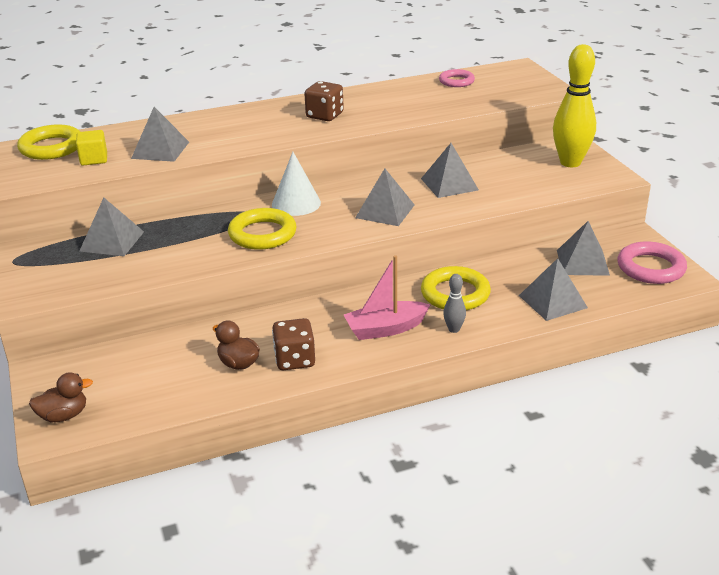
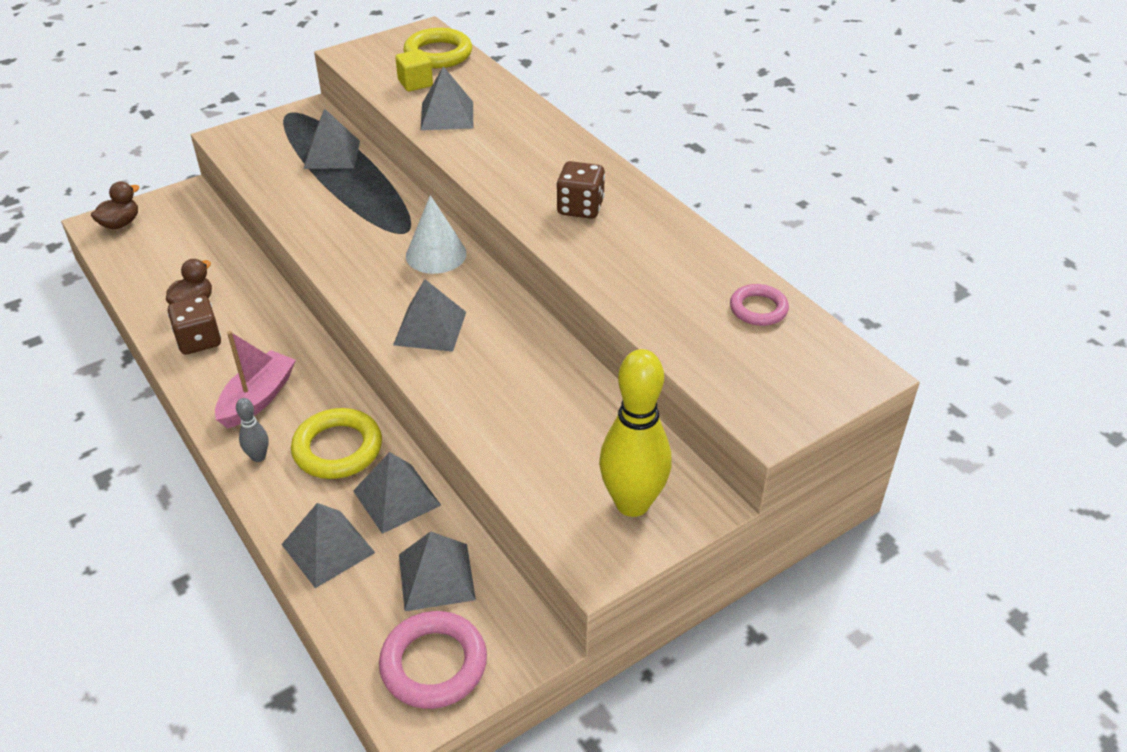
camera: 75 degrees right, 10 degrees up
brown duck [29,372,93,422] -> brown duck turned 105 degrees counterclockwise [91,181,139,229]
yellow ring [228,208,297,250] -> none
pink boat [344,255,430,340] -> pink boat turned 60 degrees clockwise [215,331,296,428]
grey pyramid [421,143,479,198] -> grey pyramid moved to [353,452,441,534]

